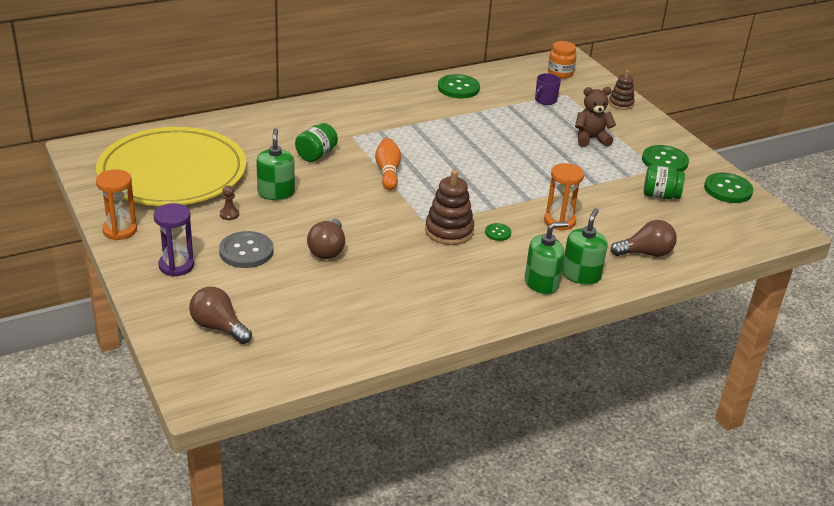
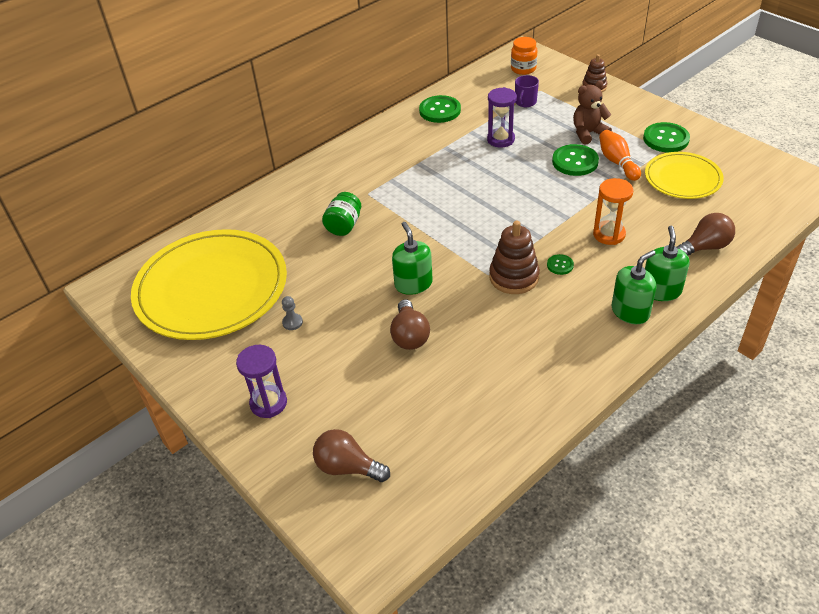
camera: 10 degrees left, 10 degrees up
orange hourglass [96,169,137,240] -> none
grey button [219,231,274,268] -> none
brown pawn [220,185,239,220] -> grey pawn [282,296,303,330]
green soap dispenser [256,128,295,200] -> green soap dispenser moved to [392,222,433,295]
orange bowling pin [375,138,401,190] -> orange bowling pin moved to [599,130,641,181]
green jar [644,165,685,199] -> yellow plate [645,152,724,199]
green button [704,173,753,203] -> green button moved to [552,144,599,176]
none -> purple hourglass [487,87,517,147]

